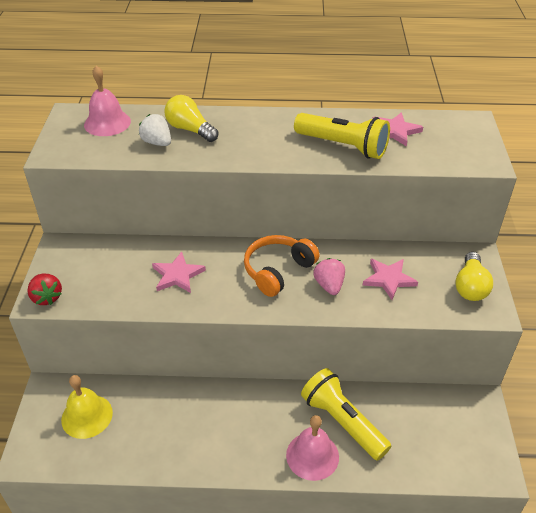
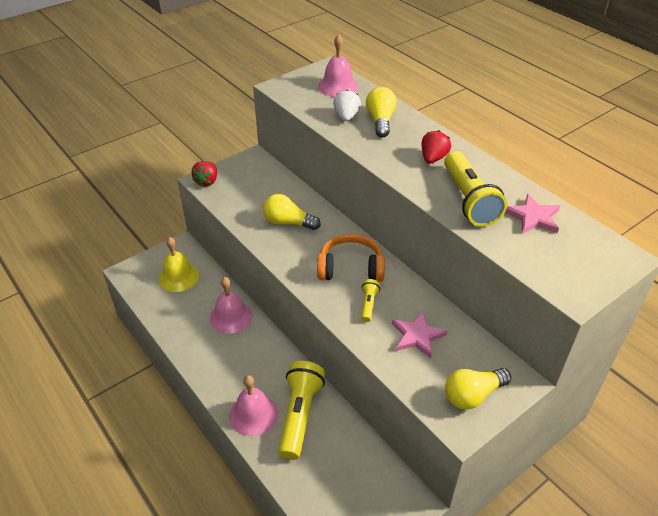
camera: 50 degrees right, 0 degrees up
pink star [152,252,206,293] -> yellow light bulb [263,194,321,230]
pink strawberry [313,258,345,295] -> yellow flashlight [361,279,380,322]
none -> pink bell [210,277,252,334]
none -> red strawberry [421,130,451,164]

